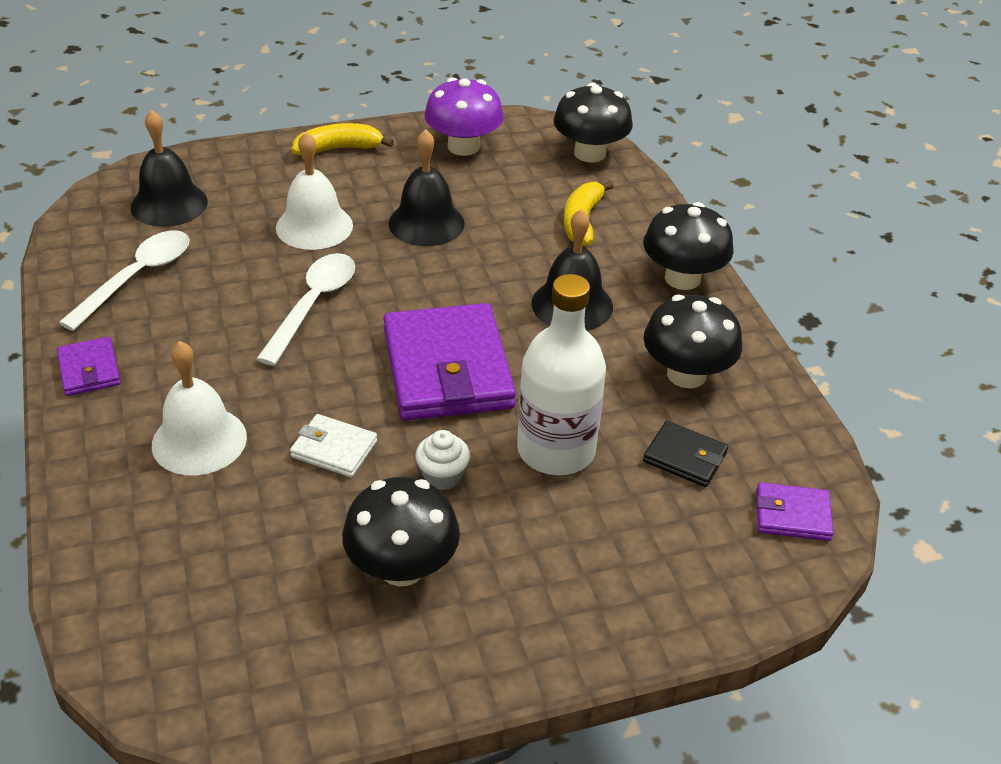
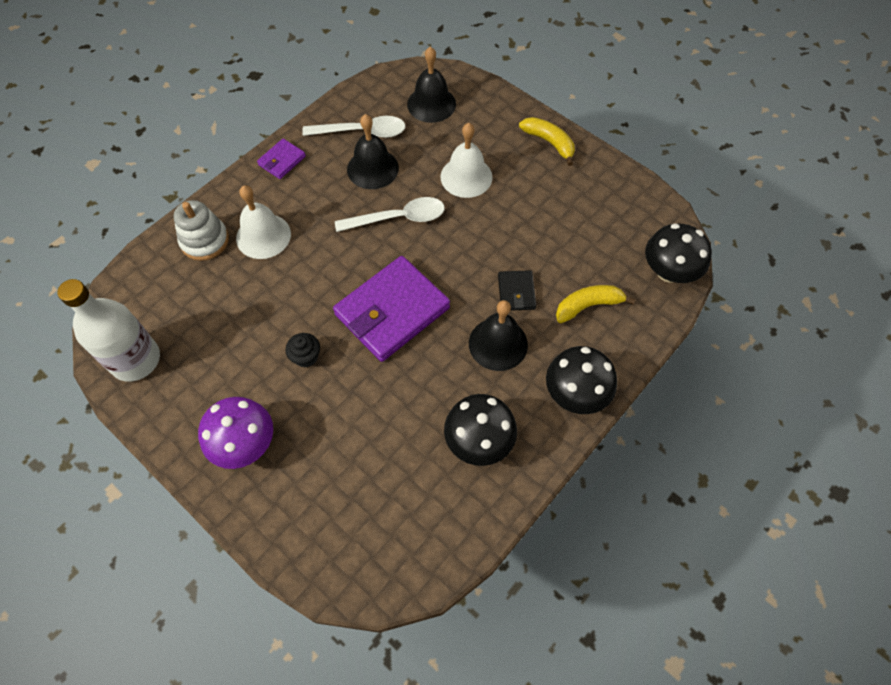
camera: 60 degrees right, 20 degrees up
white wallet [290,414,377,477] -> none
black mushroom [342,477,460,586] -> none
black bell [389,129,465,246] -> black bell moved to [347,114,399,189]
white cupcake [415,430,470,490] -> black cupcake [285,333,320,368]
purple mushroom [425,77,504,156] -> purple mushroom moved to [198,397,273,469]
white bottle [517,274,606,475] -> white bottle moved to [57,279,160,382]
black wallet [643,421,728,487] -> black wallet moved to [498,270,536,311]
purple wallet [756,482,834,541] -> none
none -> white stacking toy [174,200,229,261]

